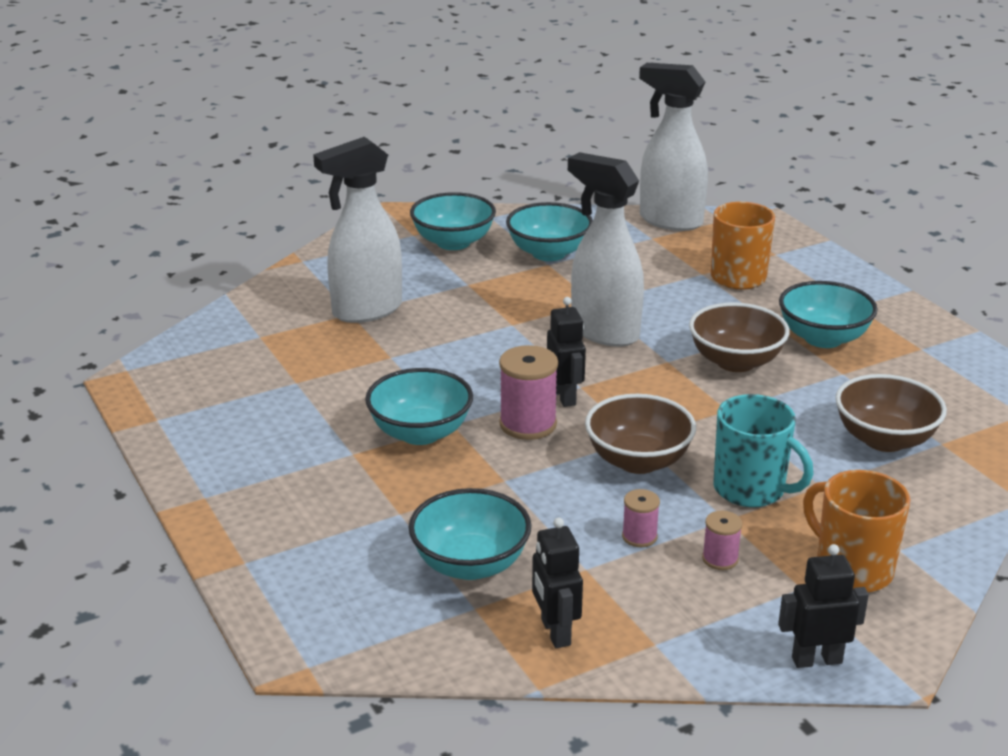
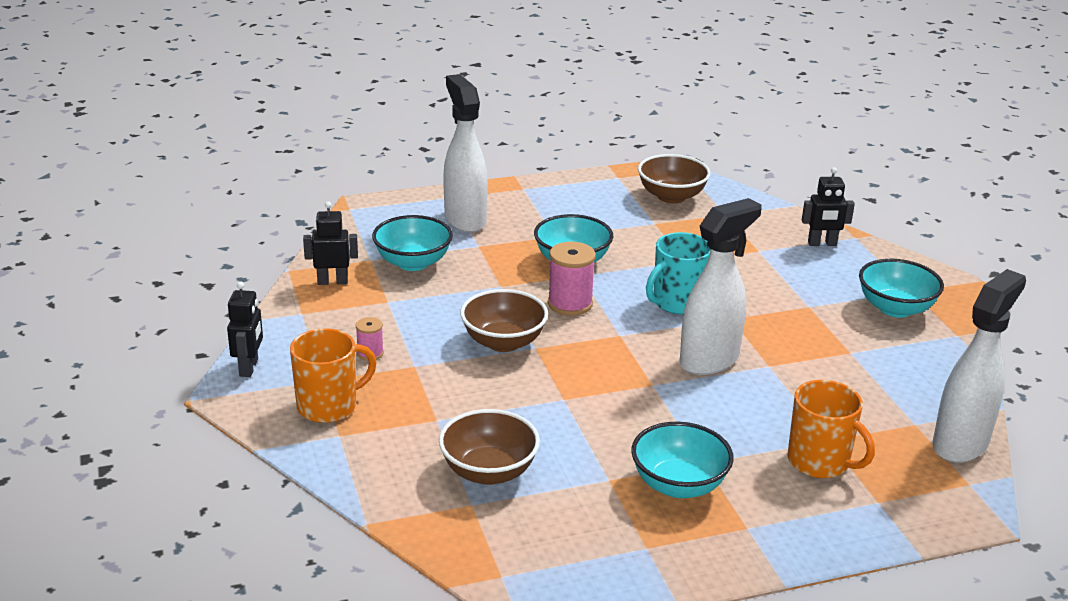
camera: 100 degrees right, 0 degrees up
white spray bottle [313,137,402,323] -> white spray bottle moved to [443,74,488,233]
turquoise bowl [506,202,593,261] -> none
black robot [547,297,586,407] -> black robot moved to [802,167,855,246]
pink spool [622,489,660,547] -> none
brown bowl [689,303,789,372] -> brown bowl moved to [638,154,711,203]
turquoise mug [714,394,814,507] -> turquoise mug moved to [646,232,711,314]

